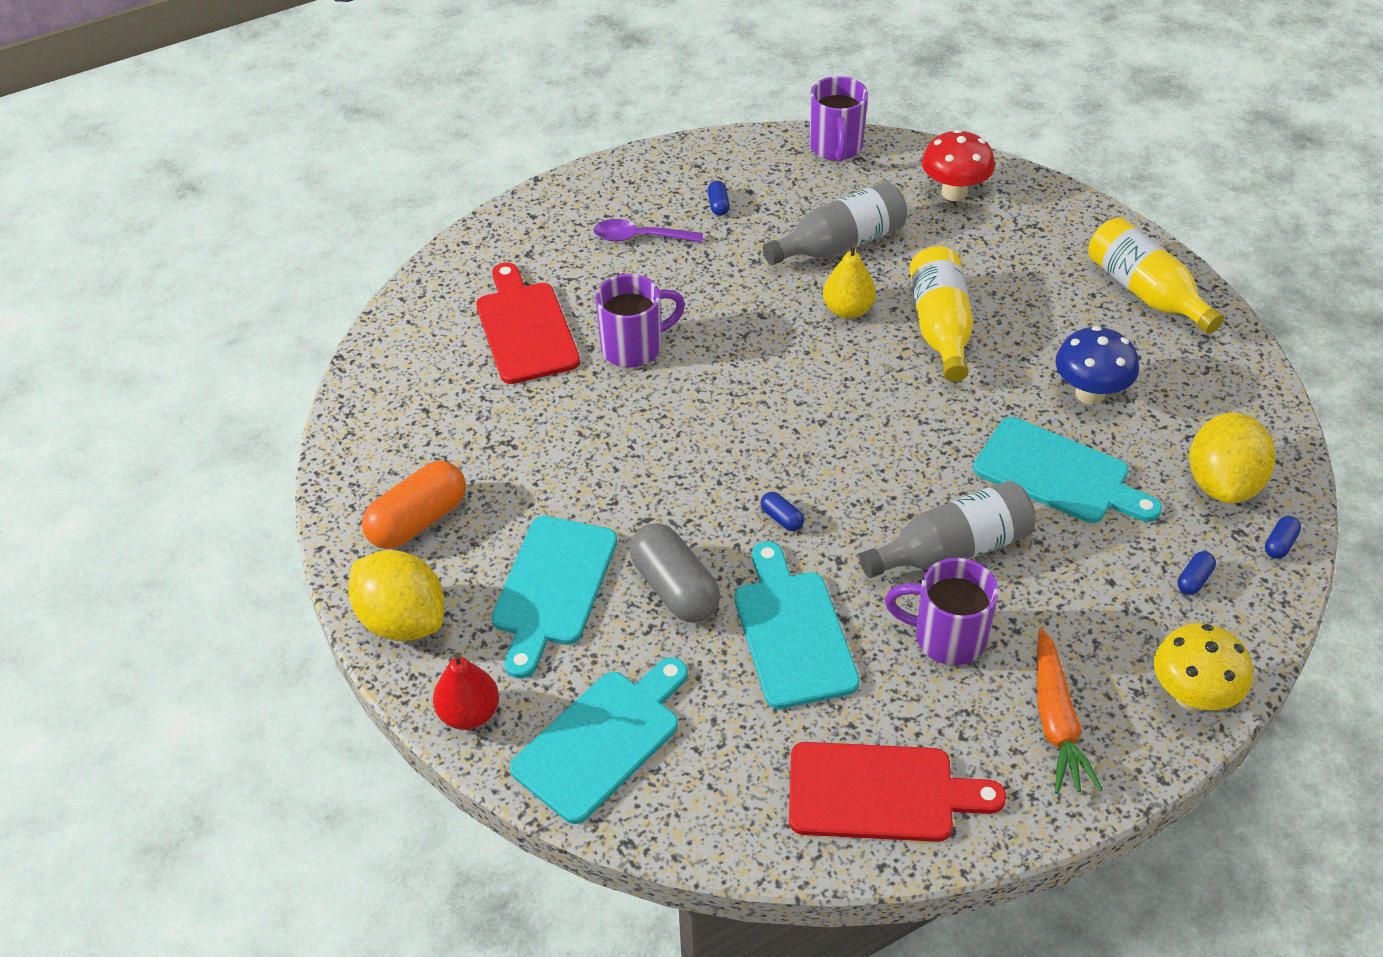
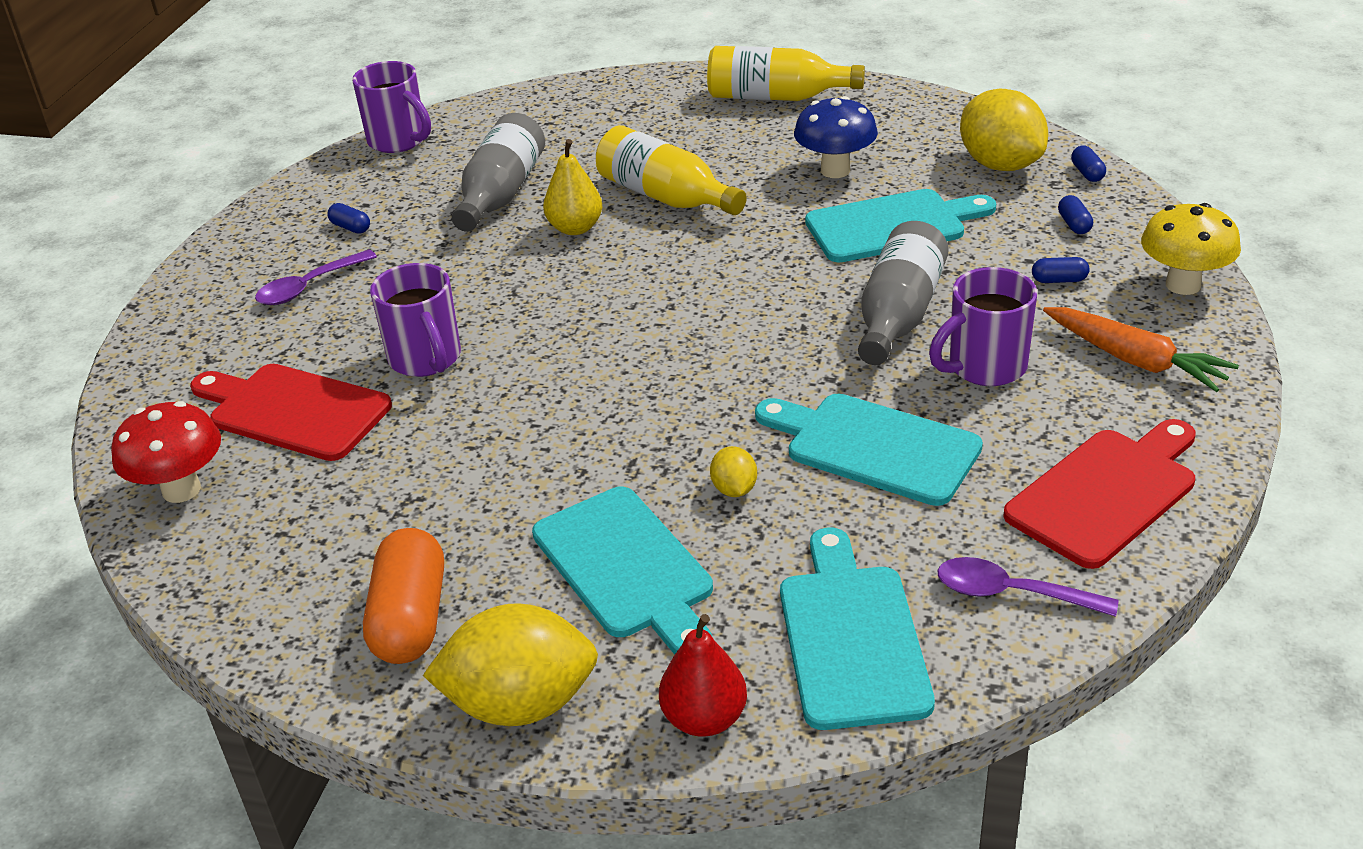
camera: 45 degrees left, 10 degrees down
purple mug [595,274,685,367] -> purple mug turned 135 degrees clockwise [370,263,461,377]
grey capsule [630,523,720,623] -> yellow lemon [710,446,757,497]
blue capsule [761,492,804,531] -> blue capsule moved to [1032,257,1089,283]
red mushroom [922,129,995,201] -> red mushroom moved to [111,401,221,503]
none -> purple spoon [938,557,1118,617]

